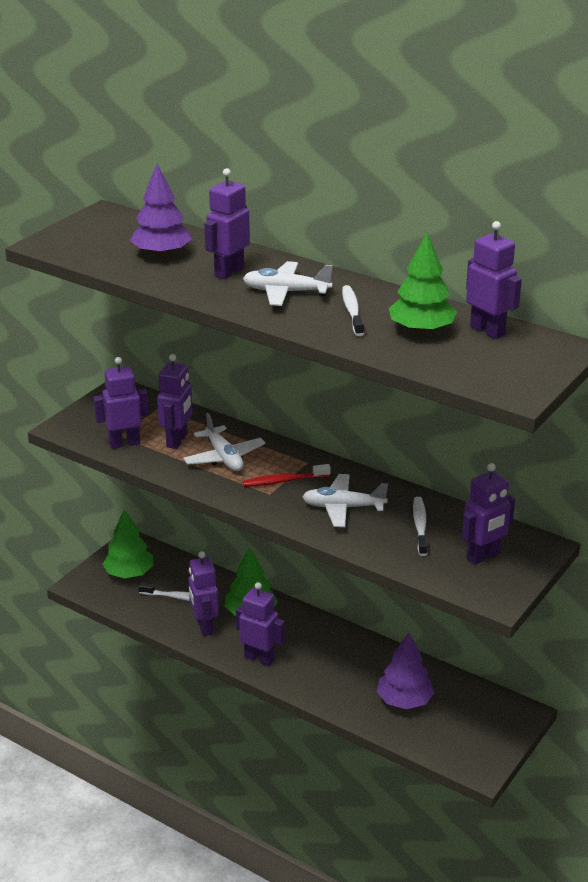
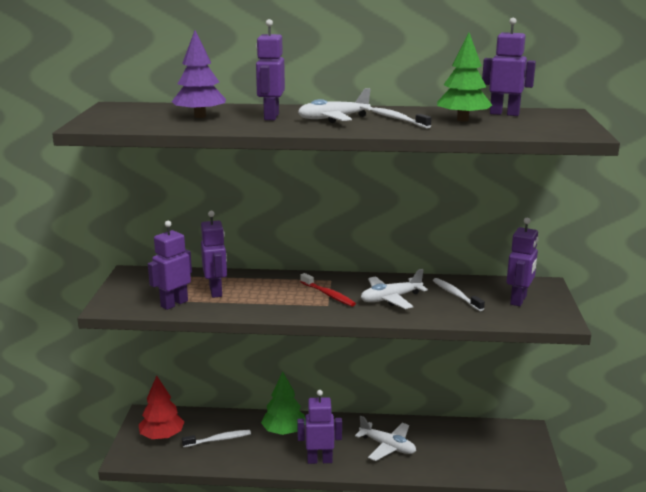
camera: 30 degrees left, 10 degrees down
green tree [102,509,154,578] -> red tree [139,376,185,439]
white plane [183,413,266,471] -> white plane moved to [355,416,416,461]
purple robot [188,551,219,636] -> none
red toothbrush [242,464,331,487] -> red toothbrush turned 90 degrees counterclockwise [300,273,356,307]
purple tree [377,632,435,709] -> none

